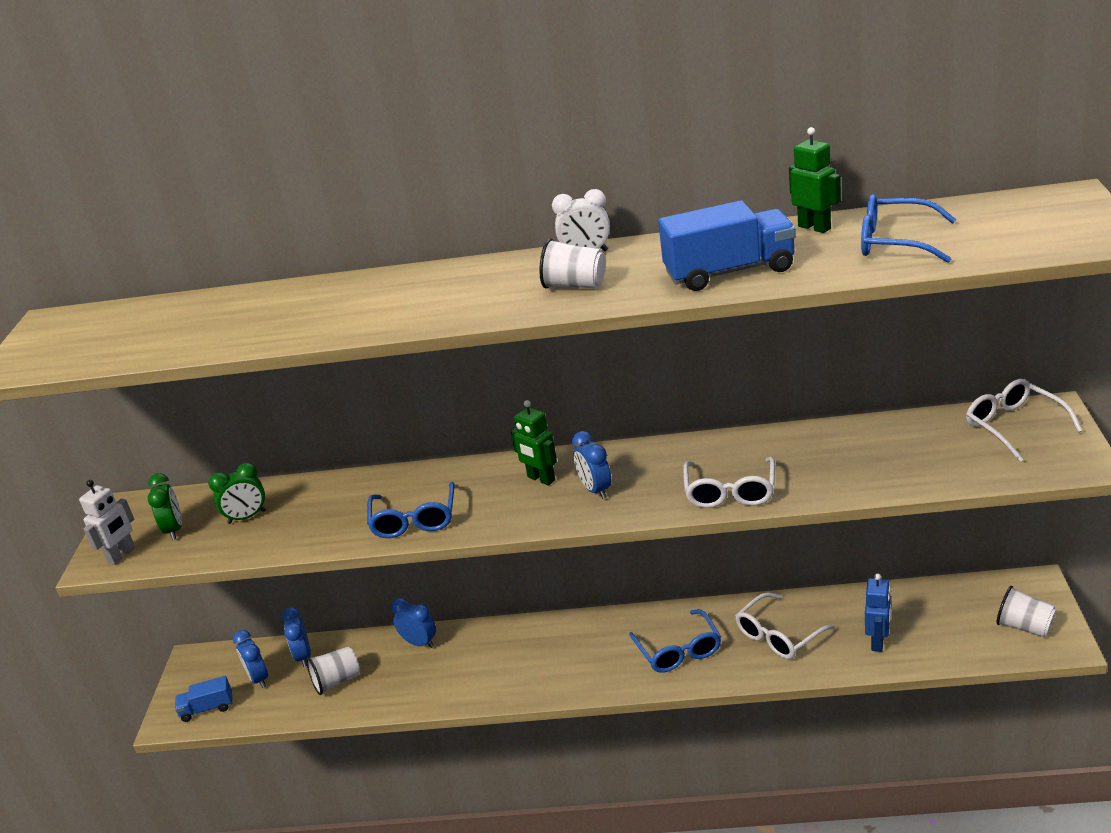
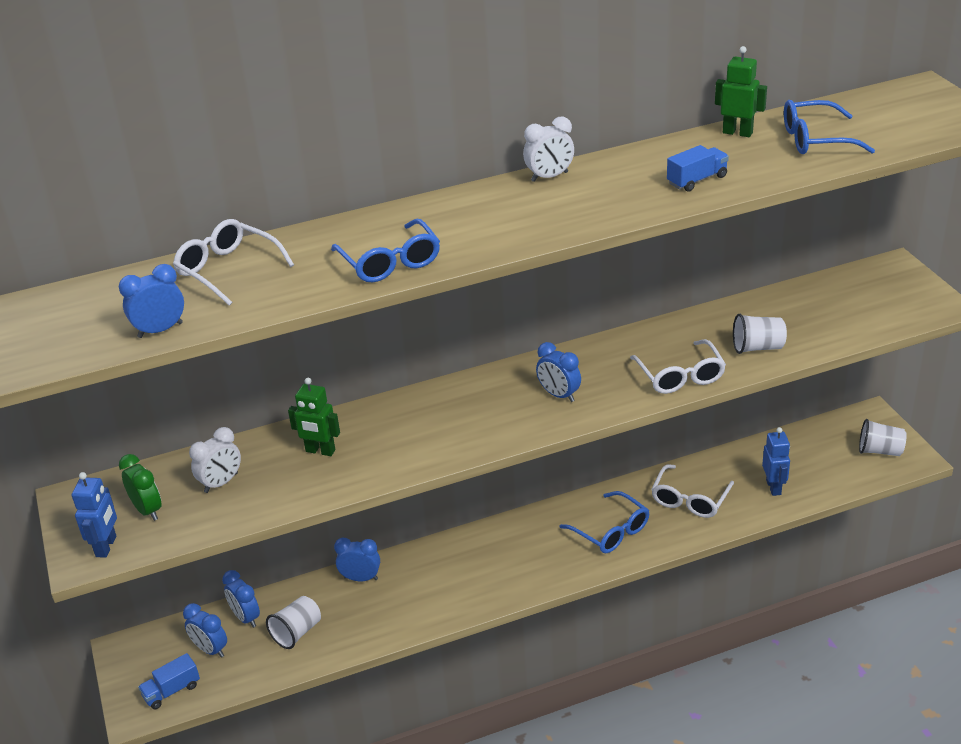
camera: 25 degrees left, 5 degrees up
white robot [79,480,136,565] -> blue robot [72,472,117,558]
green clock [208,463,266,524] -> white clock [189,427,241,493]
blue glasses [367,482,455,538] -> blue glasses moved to [331,219,440,282]
green robot [511,400,557,486] -> green robot moved to [288,378,340,456]
white cup [539,239,605,289] -> white cup moved to [733,314,787,354]
blue truck [658,200,796,291] -> blue truck [667,145,729,192], size x0.55
white glasses [966,379,1083,462] -> white glasses moved to [173,219,294,306]
none -> blue clock [119,264,184,338]

